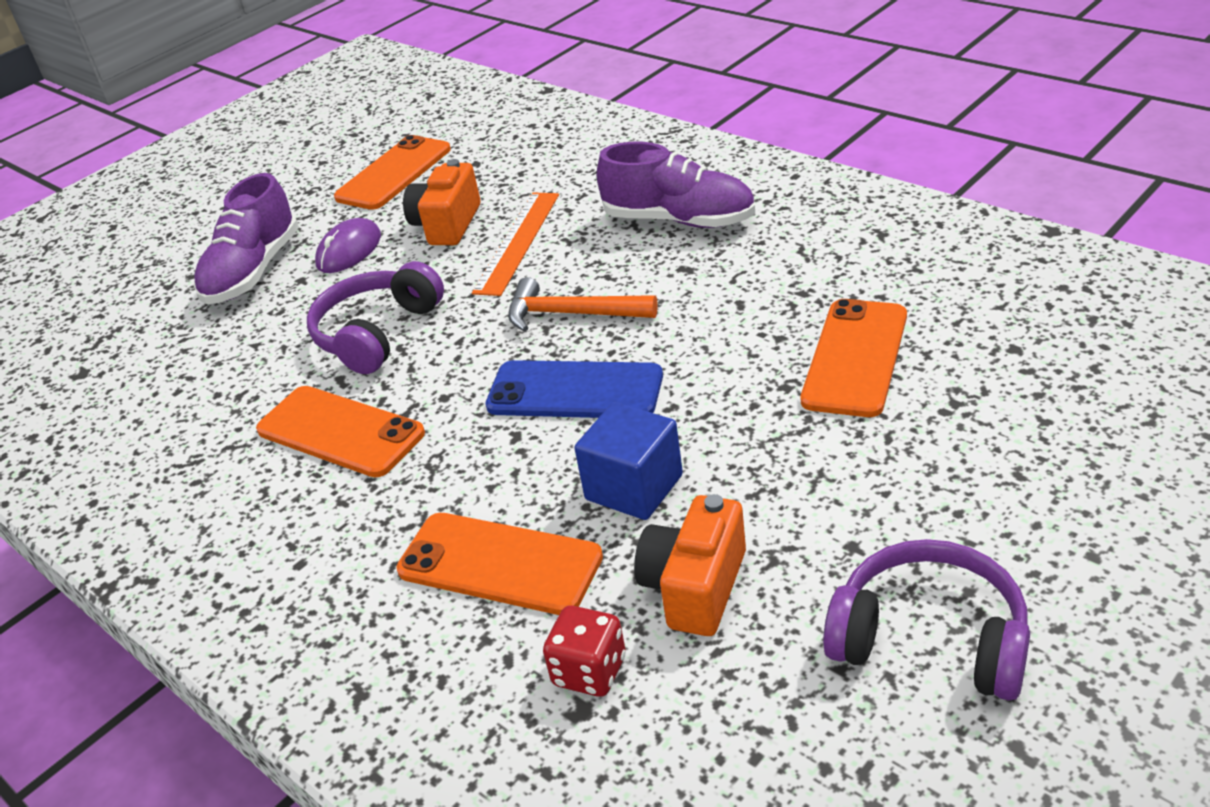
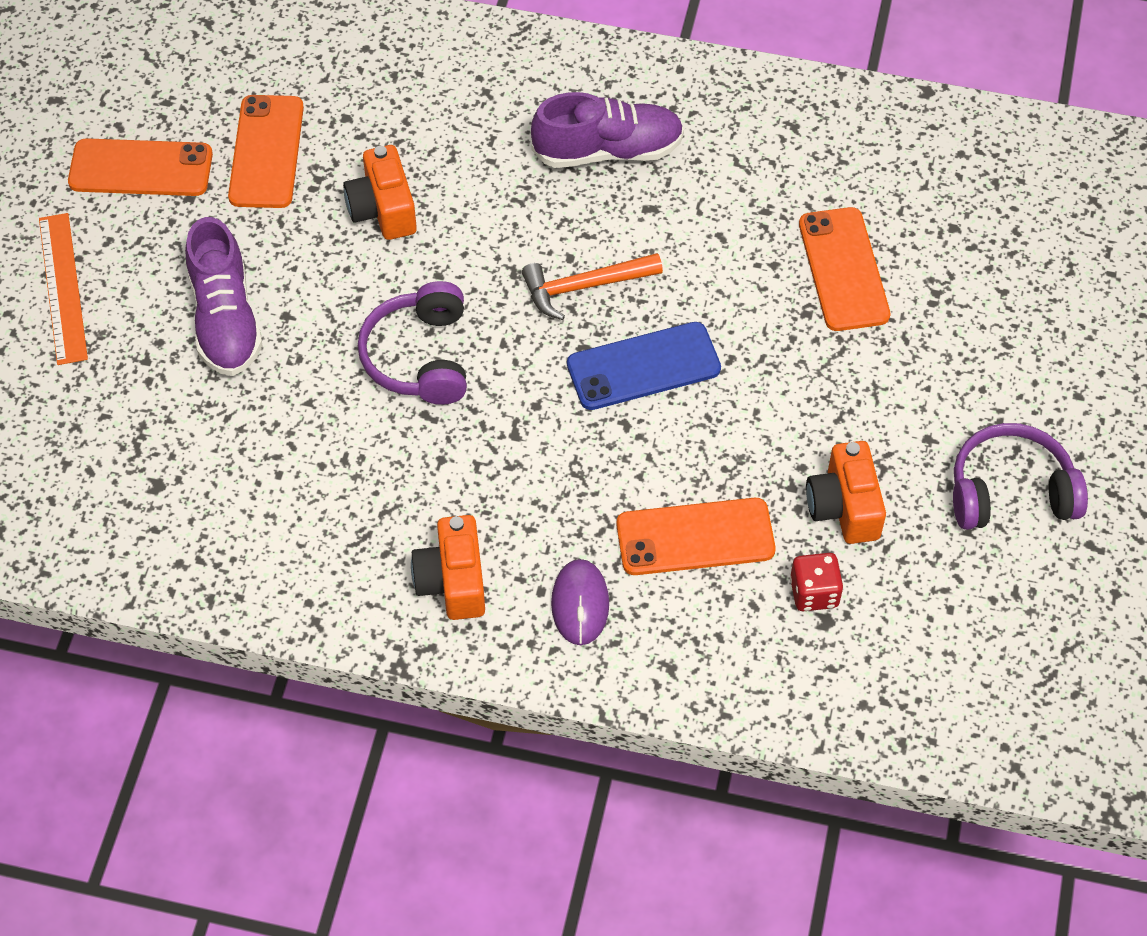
camera: 35 degrees left, 20 degrees up
orange phone [256,386,425,477] -> orange phone moved to [68,138,213,196]
purple mouse [315,218,381,273] -> purple mouse moved to [551,559,609,645]
orange ruler [472,193,559,296] -> orange ruler moved to [39,213,88,365]
blue cube [574,402,683,520] -> none
none -> orange camera [411,515,485,620]

